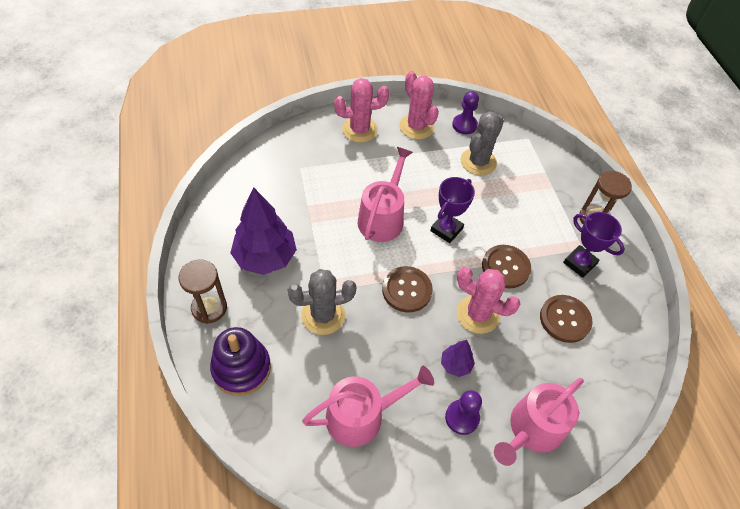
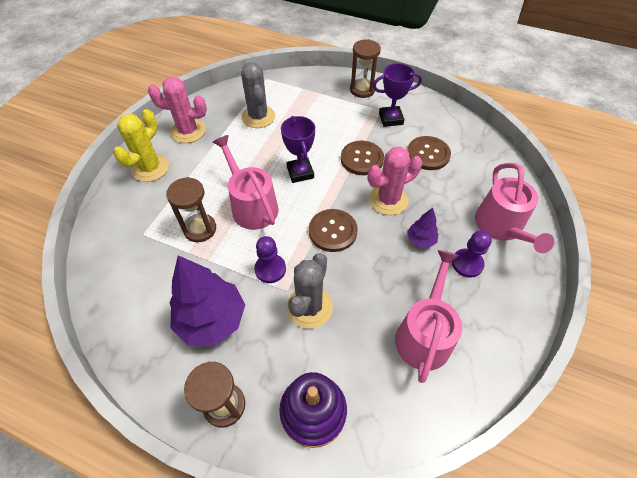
camera: 50 degrees left, 0 degrees up
pink cactus [334,78,389,143] -> yellow cactus [113,109,169,182]
purple pawn [452,91,479,134] -> purple pawn moved to [254,236,286,283]
none -> brown hourglass [166,177,216,242]

